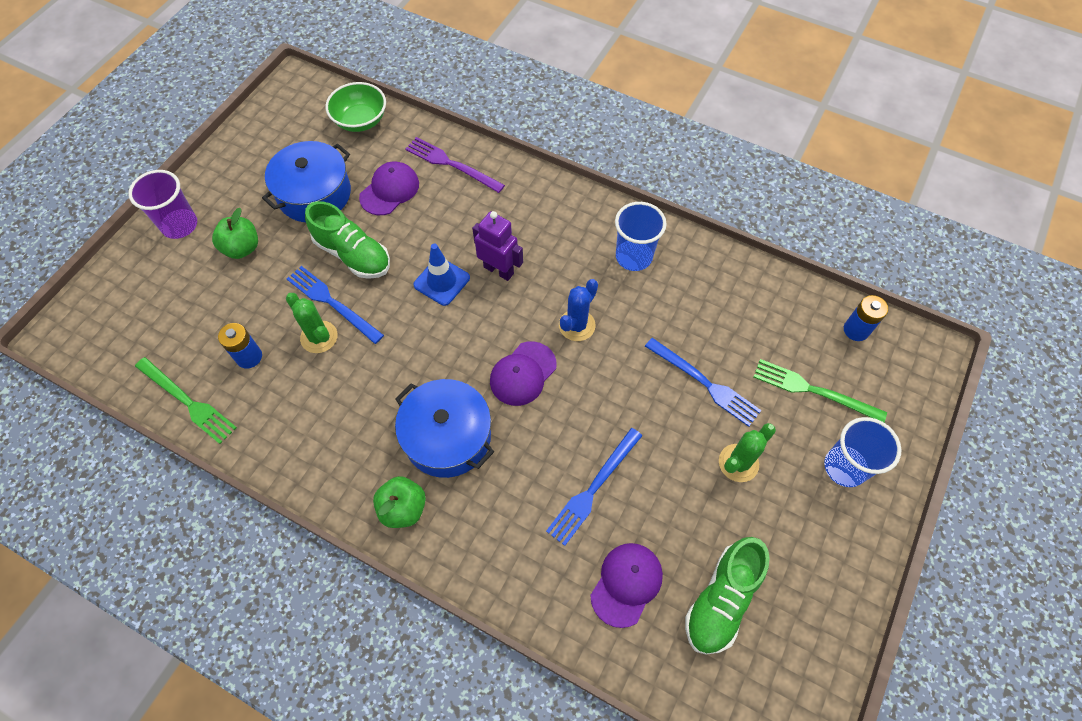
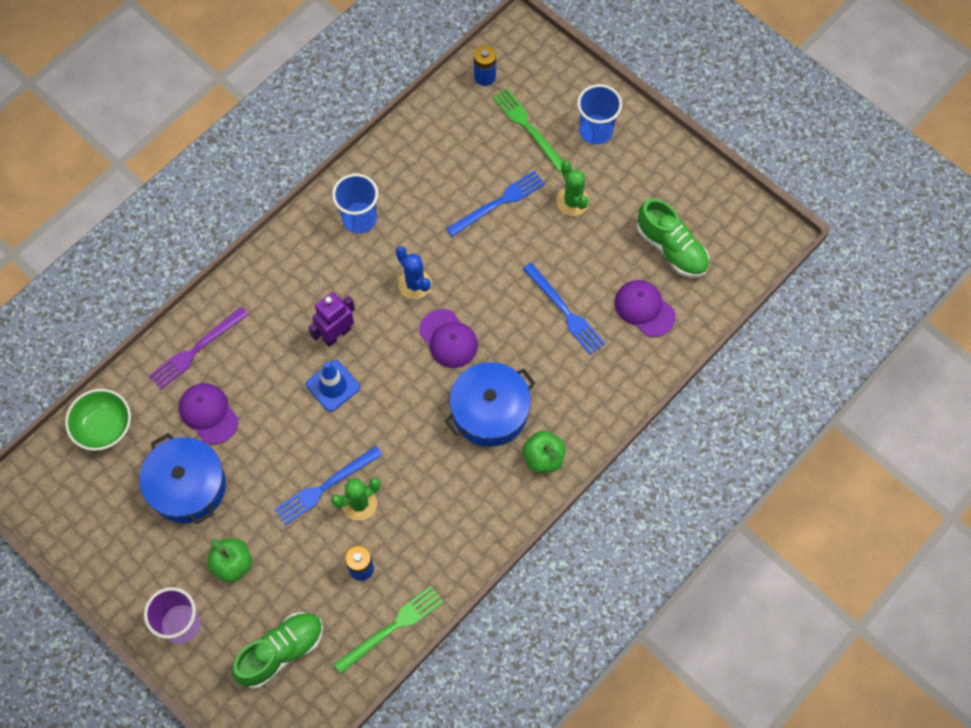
camera: 75 degrees left, 5 degrees up
green shoe [305,201,390,279] -> green shoe moved to [232,612,323,689]
green fork [754,359,887,422] -> green fork turned 105 degrees clockwise [493,88,564,172]

